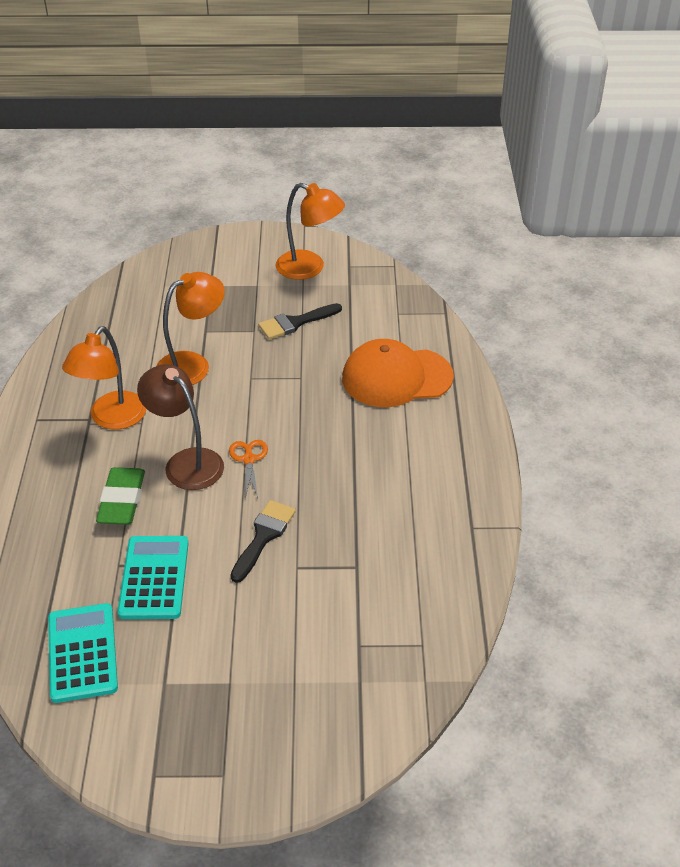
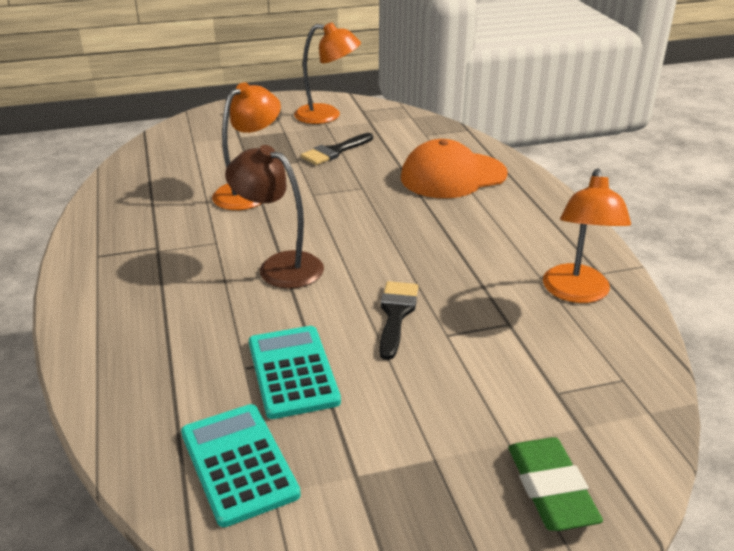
camera: 15 degrees left, 10 degrees down
orange lamp [62,326,146,429] -> orange lamp moved to [543,169,631,303]
green eraser [96,467,145,525] -> green eraser moved to [508,437,603,531]
orange scissors [229,440,268,499] -> none

